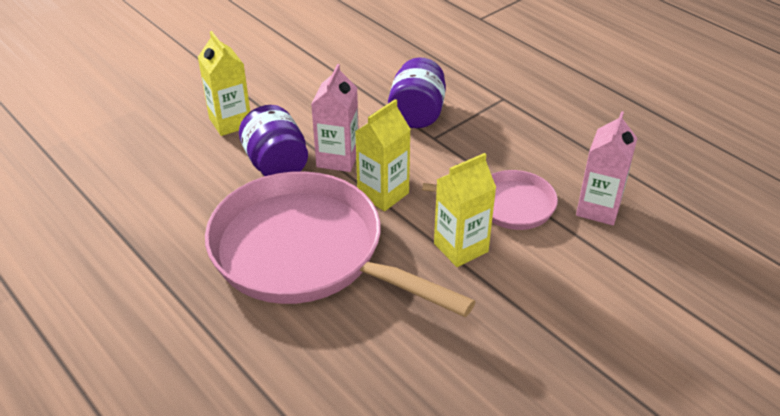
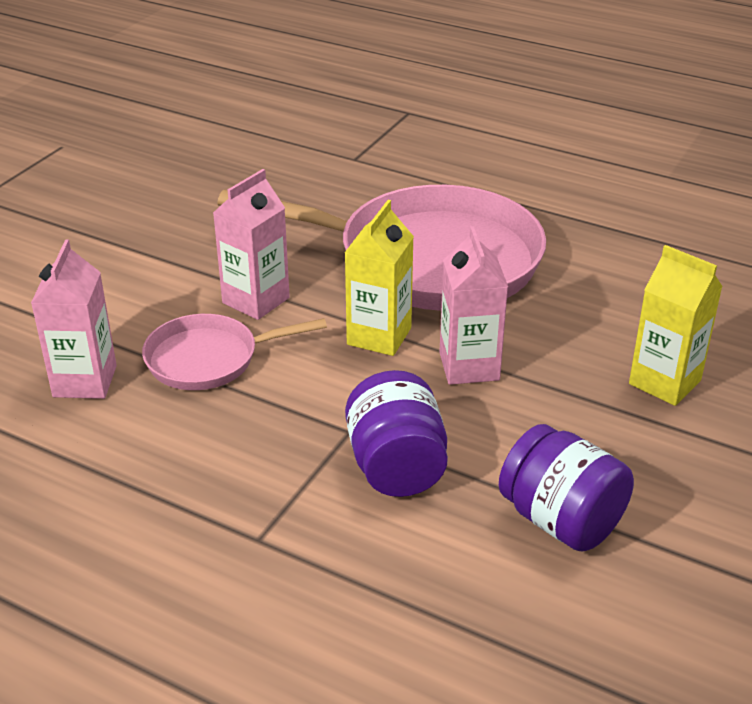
camera: 160 degrees right, 5 degrees down
purple jar [239,105,308,176] -> purple jar moved to [499,424,634,551]
yellow carton [434,153,496,267] -> pink carton [213,169,290,320]

